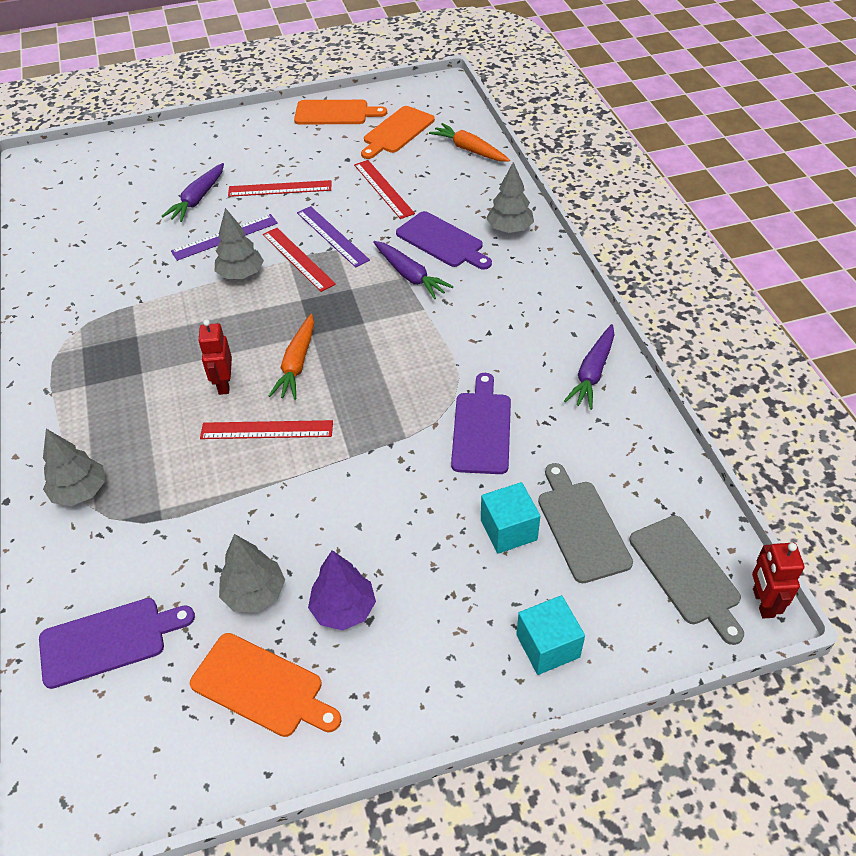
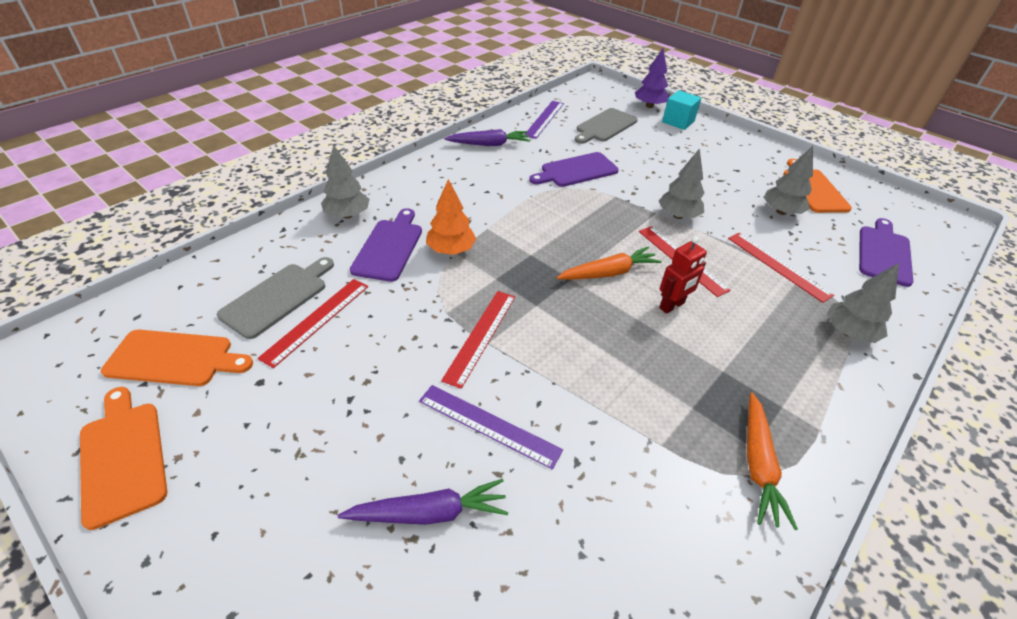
camera: 125 degrees left, 5 degrees down
purple cutting board [39,598,195,689] -> purple cutting board turned 75 degrees clockwise [859,218,913,287]
grey tree [215,208,264,279] -> grey tree moved to [659,148,704,219]
red ruler [228,180,331,197] -> red ruler moved to [728,233,834,303]
purple ruler [297,206,370,267] -> purple ruler moved to [524,101,564,139]
purple tree [308,550,376,630] -> purple tree moved to [635,48,669,108]
purple carrot [373,241,453,299] -> orange tree [426,179,476,255]
orange carrot [429,123,510,162] -> orange carrot moved to [747,393,798,530]
turquoise cube [481,482,540,554] -> none
grey cutting board [629,516,744,645] -> grey cutting board moved to [217,257,334,339]
red robot [752,543,804,619] -> none

